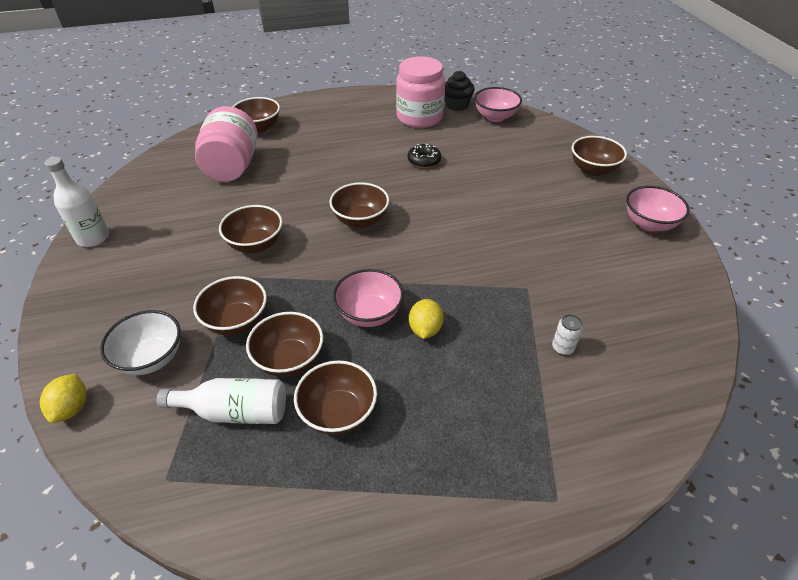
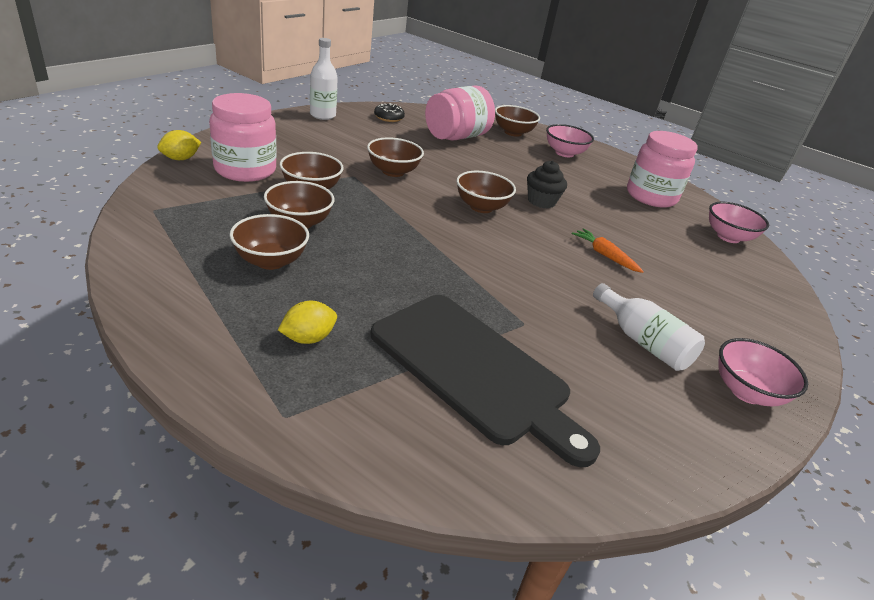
camera: 45 degrees right, 10 degrees down
white bowl [100,310,181,375] -> pink jar [209,93,277,182]
white bottle [157,378,286,424] -> white bottle moved to [593,283,705,371]
pink bowl [333,269,404,327] -> pink bowl moved to [546,124,594,157]
black donut [408,144,441,168] -> black donut moved to [374,103,405,122]
yellow lemon [409,299,444,339] -> yellow lemon moved to [278,301,337,344]
black cupcake [445,71,475,111] -> black cupcake moved to [527,161,567,208]
white can [552,314,583,355] -> black cutting board [371,295,600,467]
brown bowl [572,136,627,176] -> none
none -> orange carrot [572,228,644,273]

